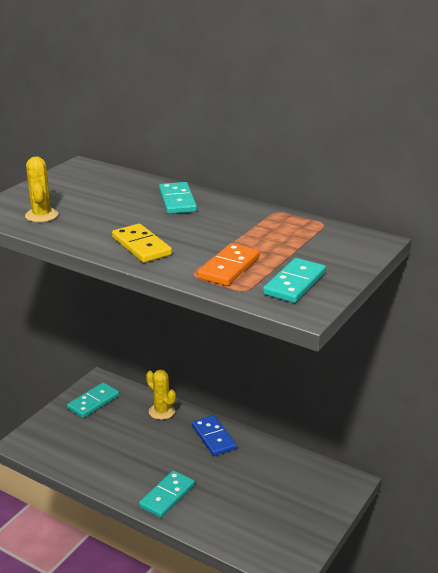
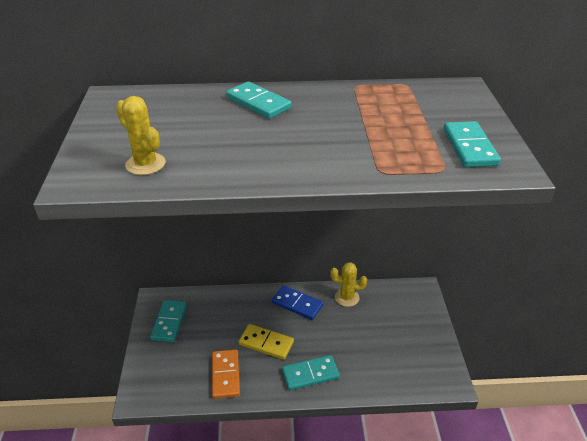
camera: 35 degrees left, 10 degrees up
yellow domino [112,224,172,263] -> yellow domino moved to [239,324,294,360]
turquoise domino [139,470,195,518] -> turquoise domino turned 75 degrees clockwise [282,355,340,390]
yellow cactus [146,369,176,420] -> yellow cactus moved to [331,262,367,307]
orange domino [197,243,260,286] -> orange domino moved to [212,349,240,399]

